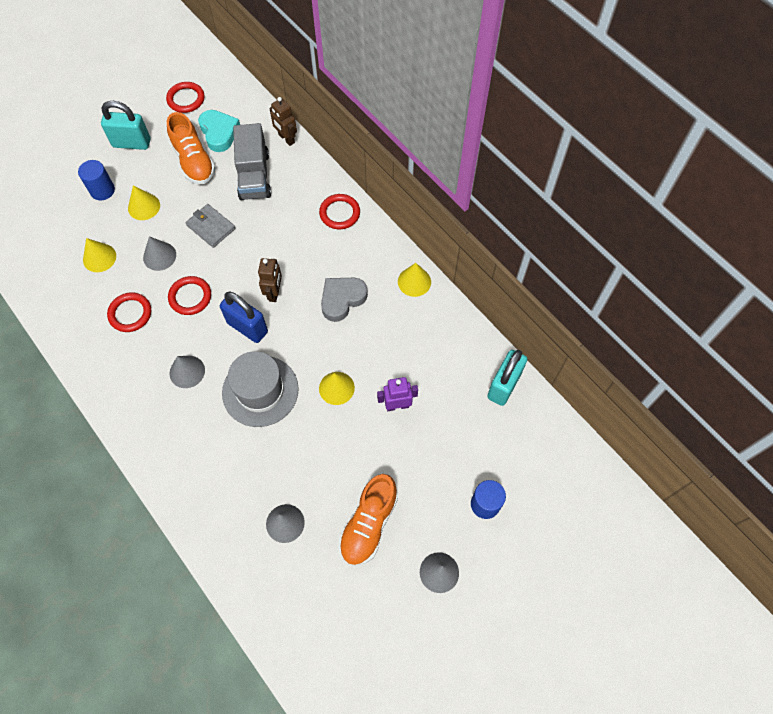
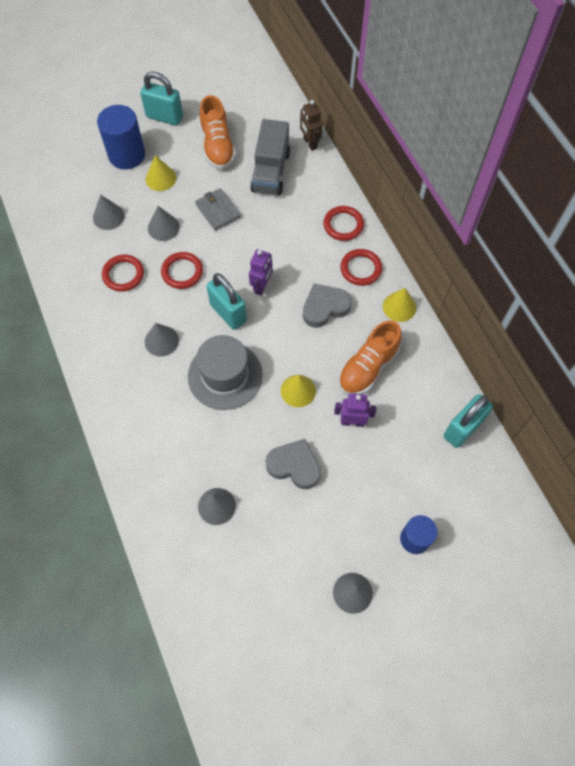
camera: 15 degrees right, 0 degrees up
blue cylinder [78,160,115,200] -> blue cylinder [97,105,145,169], size x1.56
yellow cone [83,238,116,272] -> grey cone [93,194,125,230]
red ring [166,82,205,113] -> red ring moved to [340,249,382,286]
turquoise heart [198,110,240,152] -> none
blue padlock [220,292,268,343] -> turquoise padlock [206,273,247,330]
brown robot [258,258,282,302] -> purple robot [249,249,273,295]
orange shoe [339,474,398,566] -> orange shoe moved to [338,321,402,394]
none -> grey heart [266,439,321,489]

